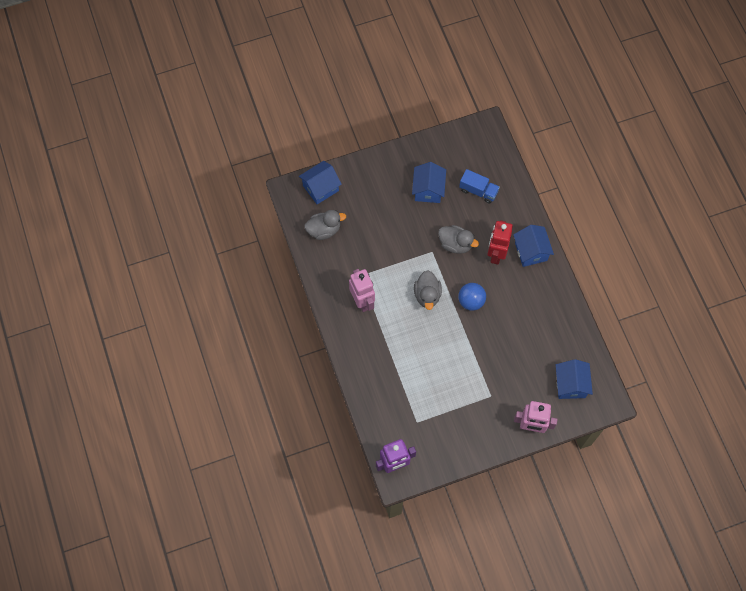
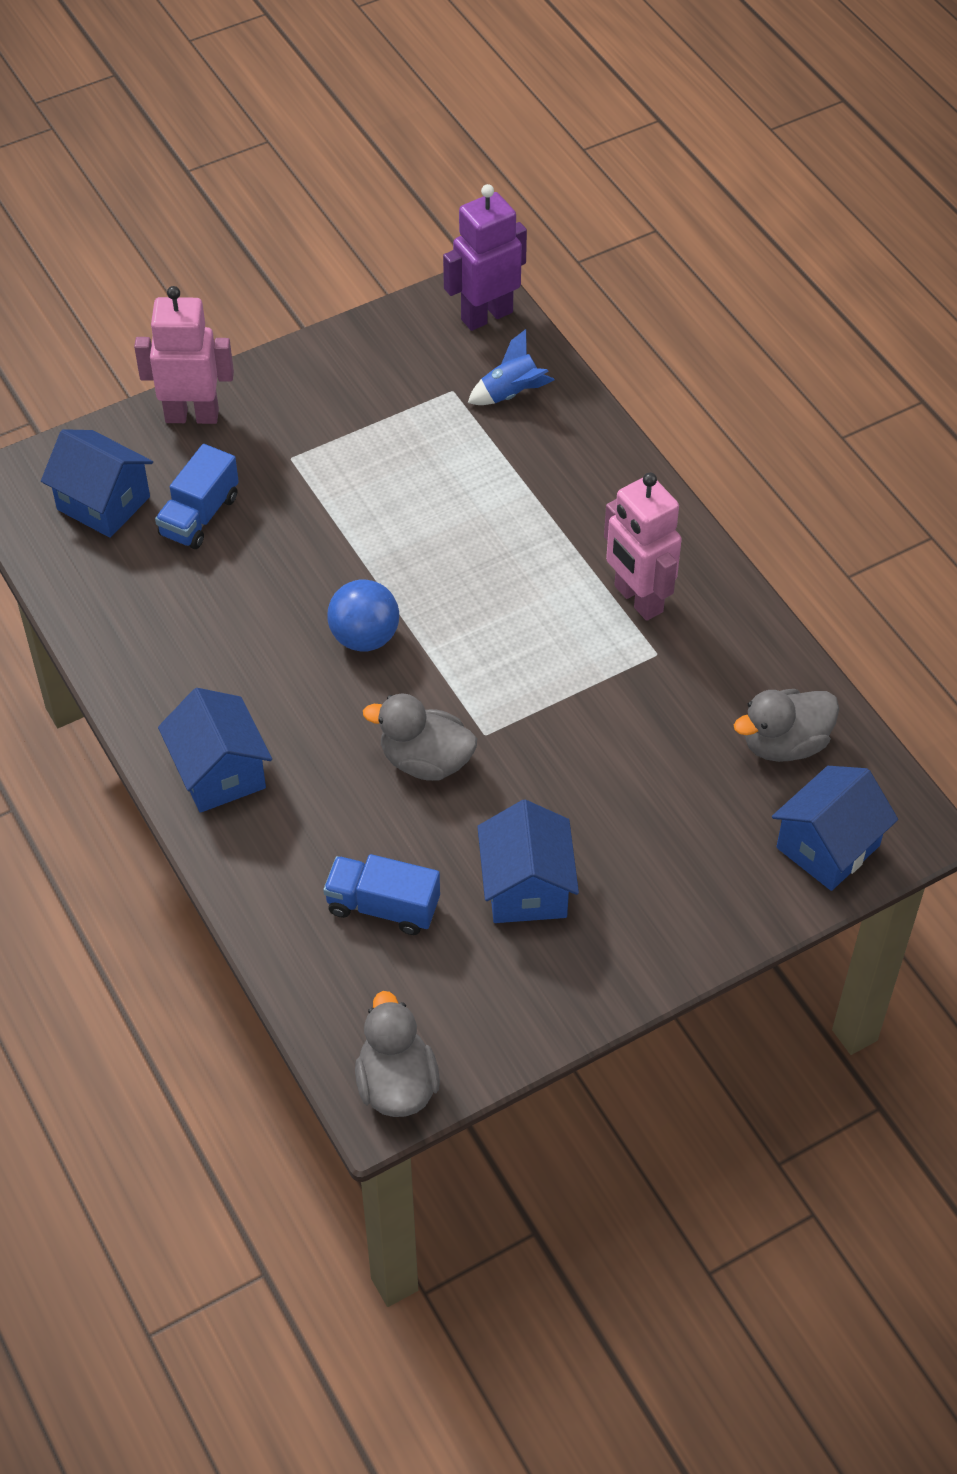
camera: 170 degrees right, 15 degrees down
grey duck [414,270,442,310] -> grey duck moved to [355,991,440,1117]
red robot [488,220,513,265] -> none
blue house [556,359,593,399] -> blue house turned 45 degrees counterclockwise [41,429,153,538]
none -> blue truck [155,444,239,549]
none -> blue rocket [468,329,555,405]

